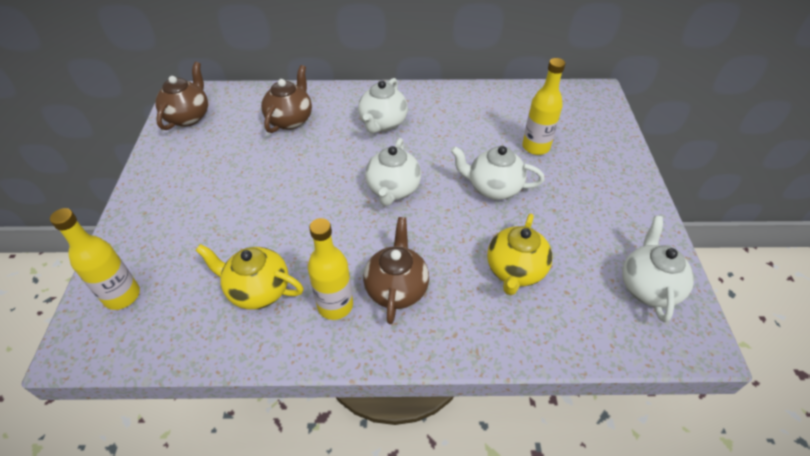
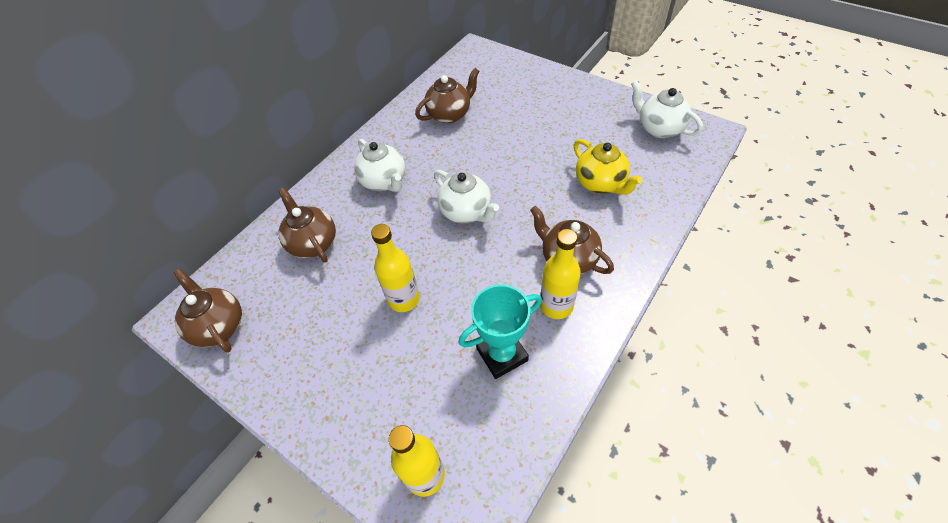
camera: 50 degrees left, 5 degrees up
yellow teapot [195,244,304,310] -> turquoise trophy [459,285,542,379]
white teapot [451,146,545,200] -> none
yellow bottle [522,58,565,155] -> yellow bottle moved to [371,224,420,312]
none -> brown teapot [415,68,480,123]

